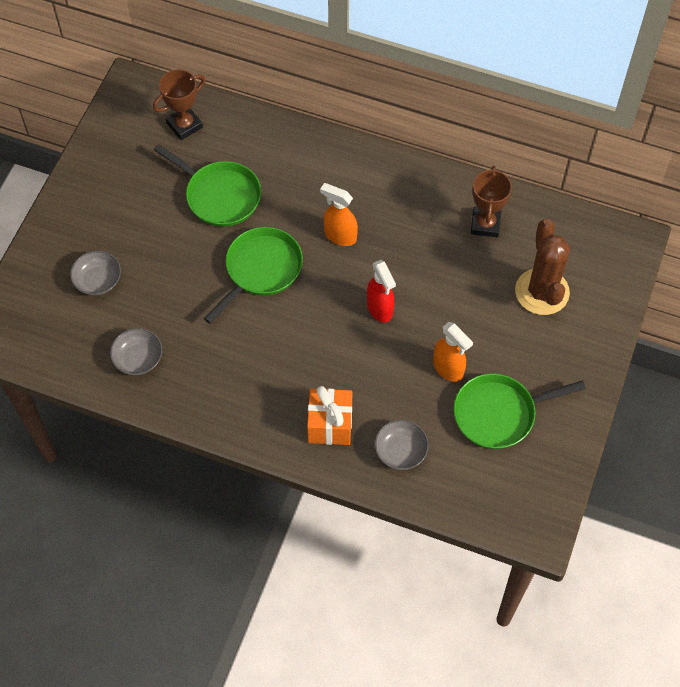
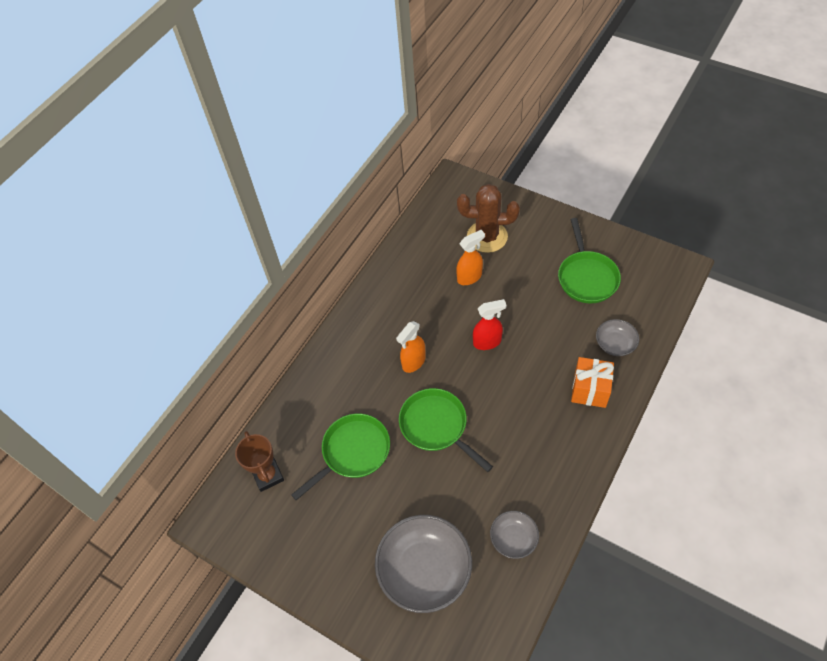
camera: 75 degrees left, 5 degrees down
grey bowl [70,251,121,296] -> grey bowl [375,515,472,613], size x1.94
orange spray bottle [433,322,473,382] -> orange spray bottle moved to [456,230,485,285]
brown trophy [471,166,512,237] -> none

